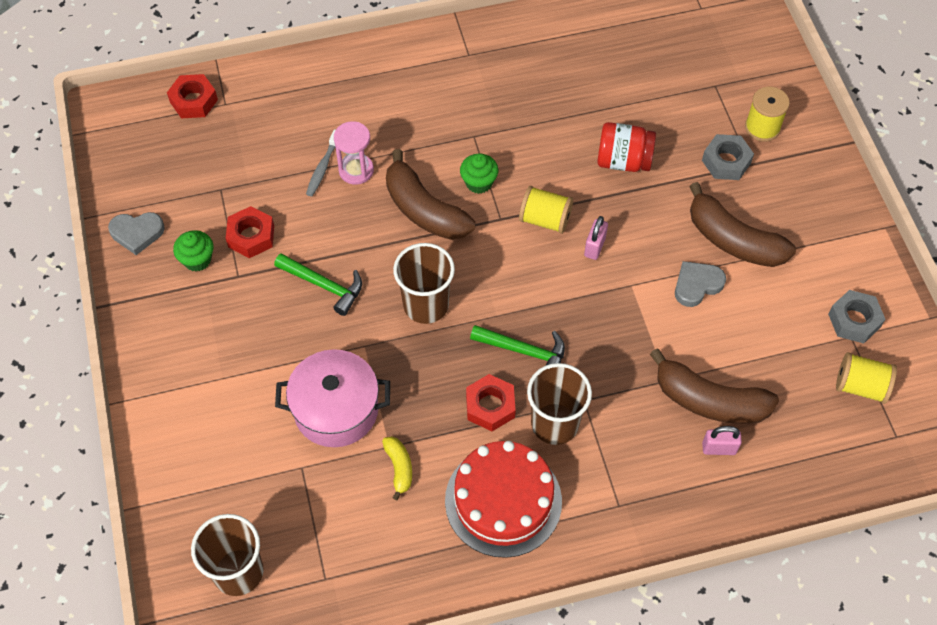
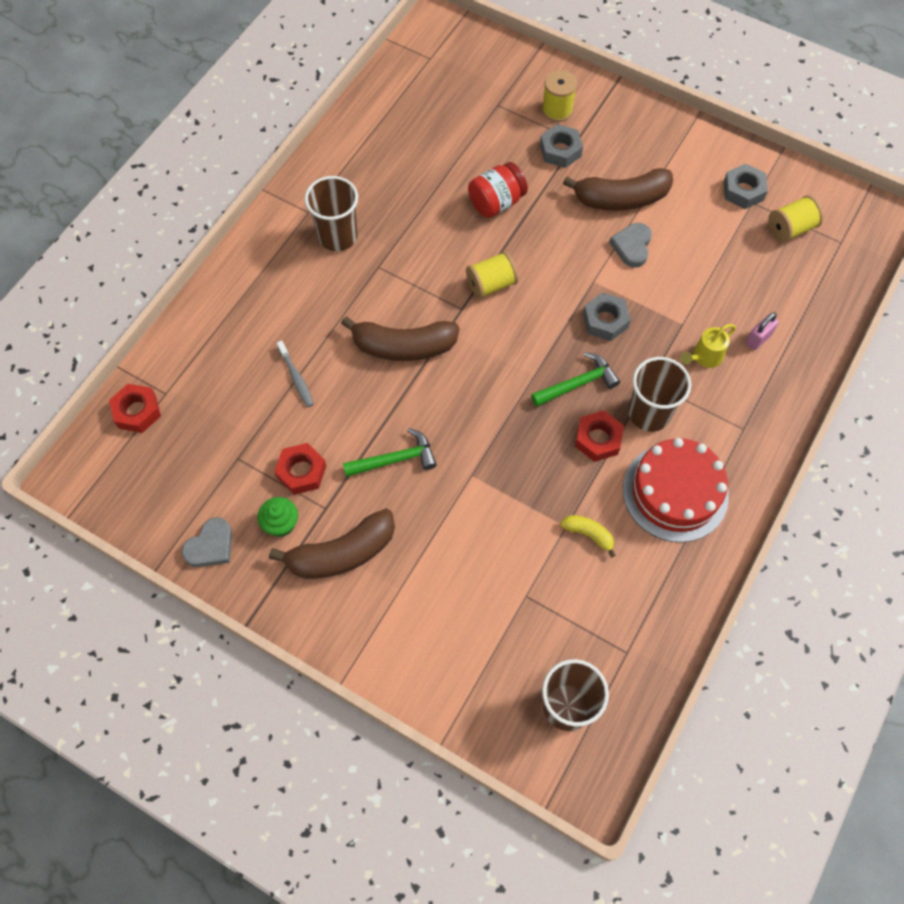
camera: 45 degrees left, 5 degrees up
pink pot [275,349,390,447] -> none
pink hourglass [334,121,374,185] -> none
brown cup [393,243,455,324] -> brown cup moved to [305,176,358,251]
green cupcake [460,153,498,194] -> none
pink padlock [584,216,608,260] -> none
brown banana [650,348,779,424] -> brown banana moved to [269,509,395,579]
none -> grey nut [583,293,631,341]
none -> yellow watering can [681,324,736,368]

